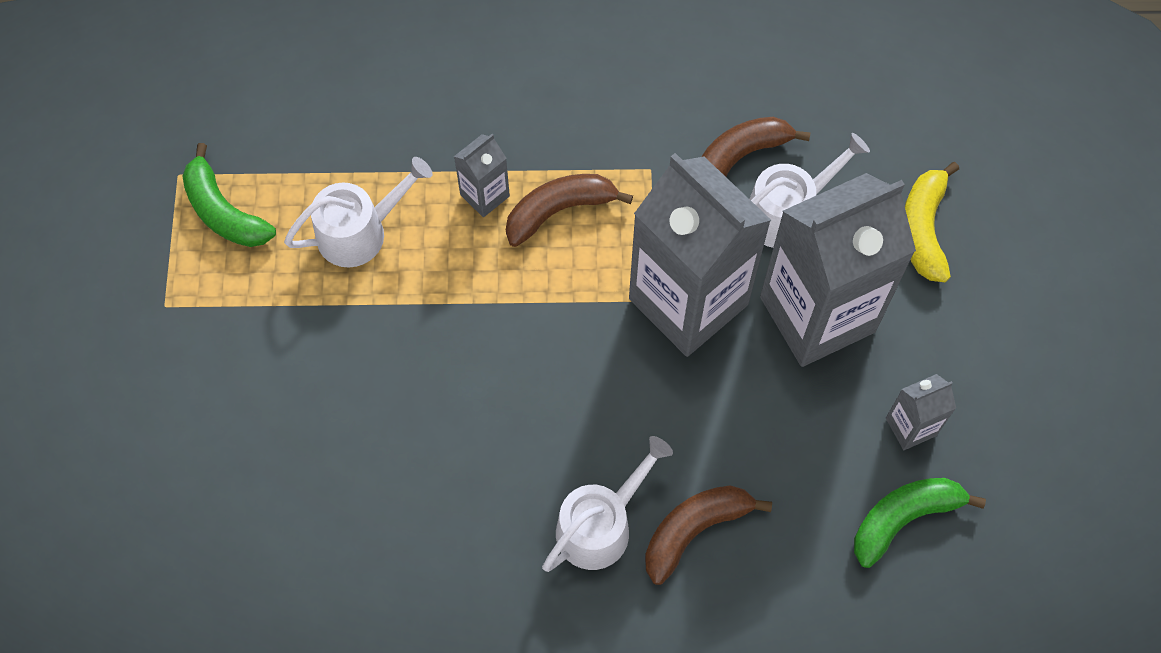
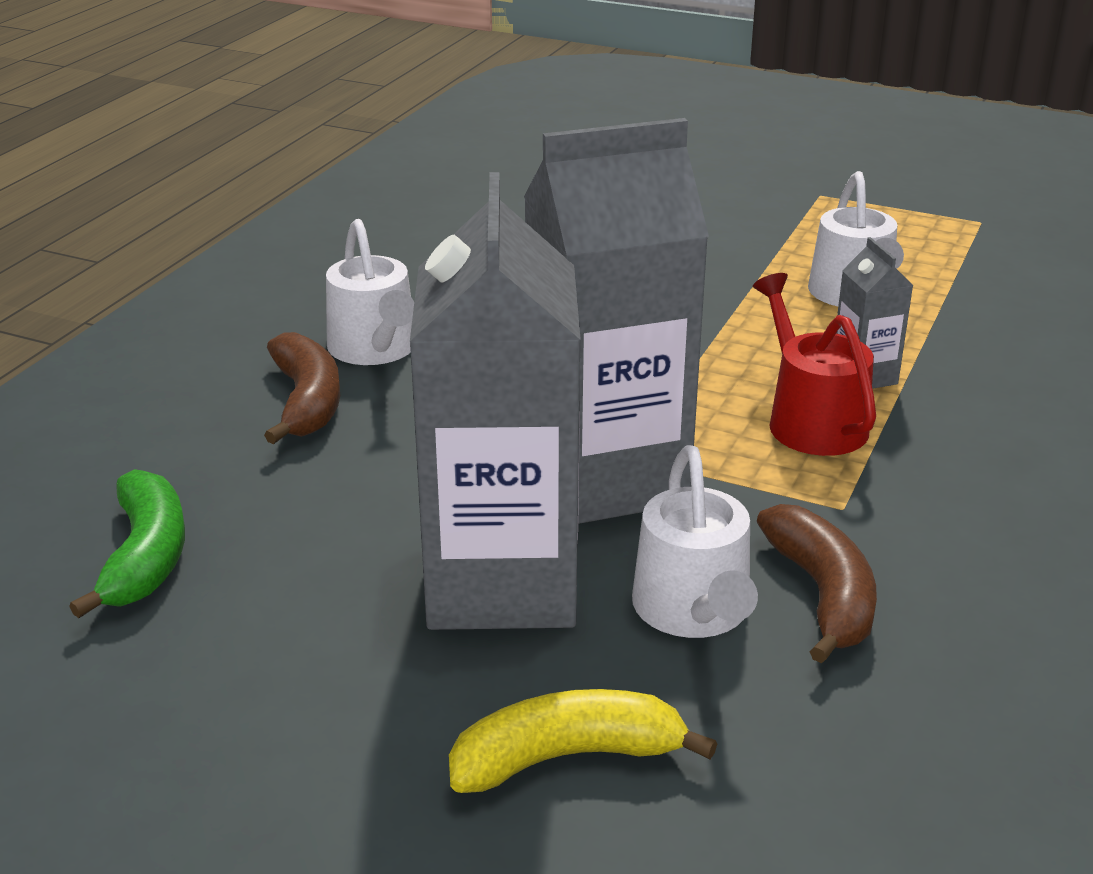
camera: 115 degrees right, 35 degrees down
green banana [182,143,276,247] -> none
brown banana [506,174,633,247] -> red watering can [753,273,876,456]
grey carton [886,374,956,450] -> none
yellow banana [905,162,959,282] -> yellow banana turned 45 degrees counterclockwise [449,689,717,793]

